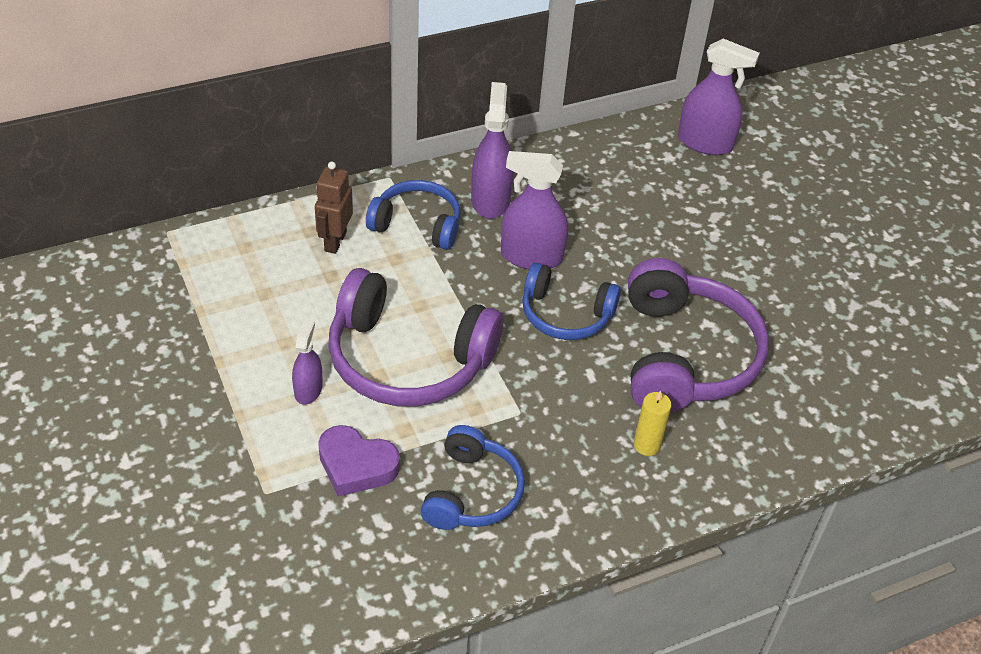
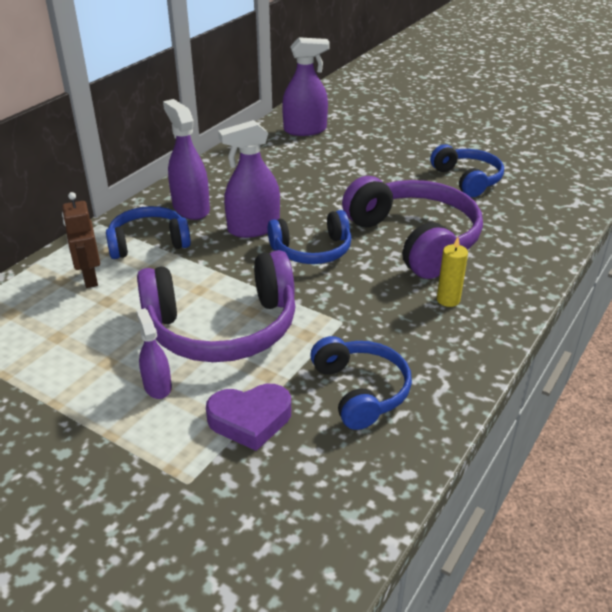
camera: 30 degrees left, 10 degrees down
none -> blue headphones [430,144,504,197]

